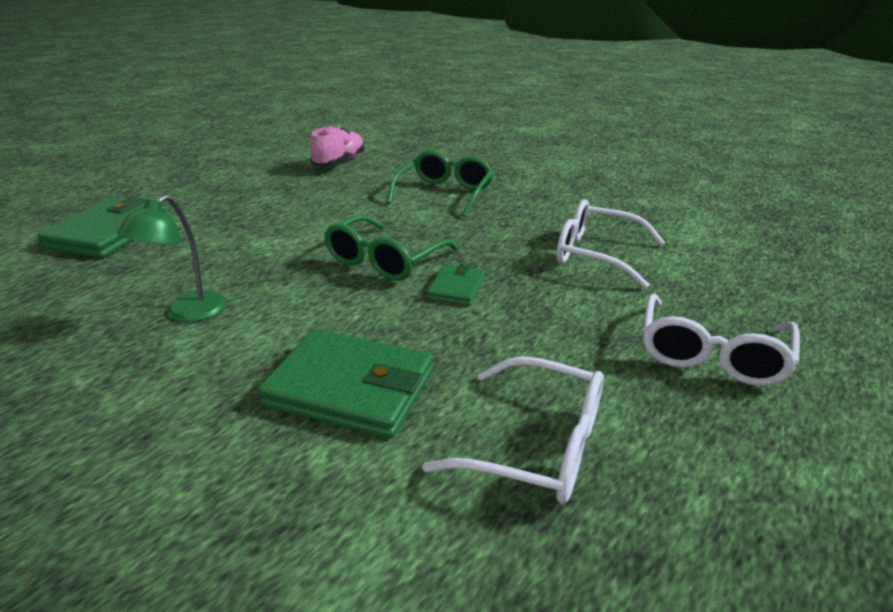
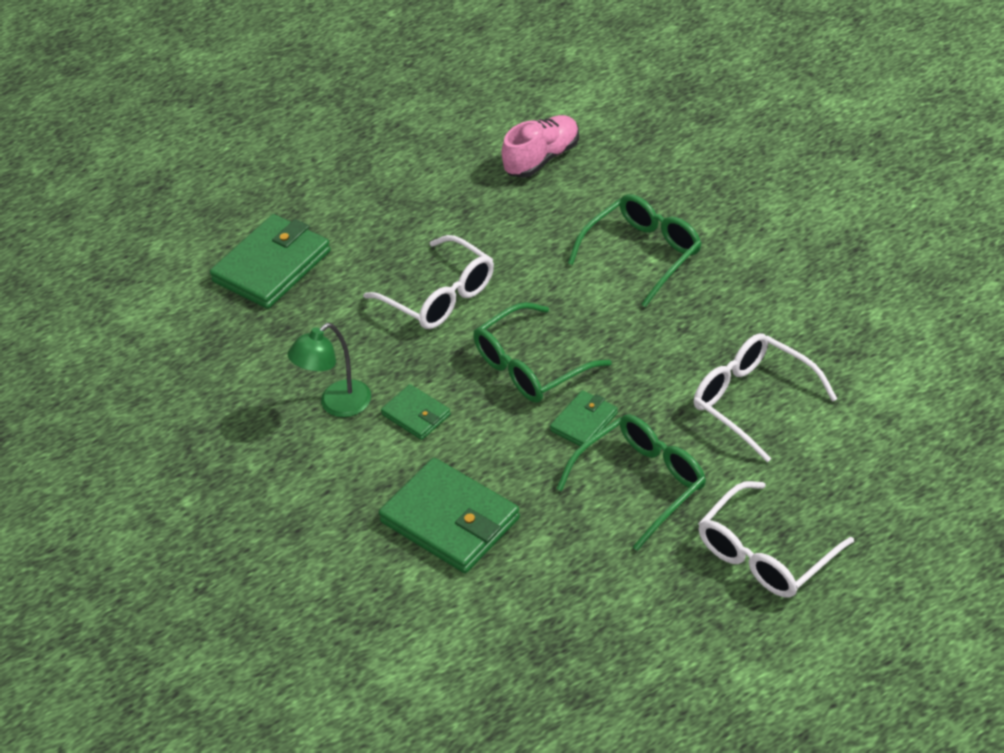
camera: 25 degrees right, 15 degrees up
white glasses [422,356,604,504] -> white glasses moved to [363,235,494,329]
none -> green wallet [381,384,451,440]
none -> green glasses [556,414,706,551]

